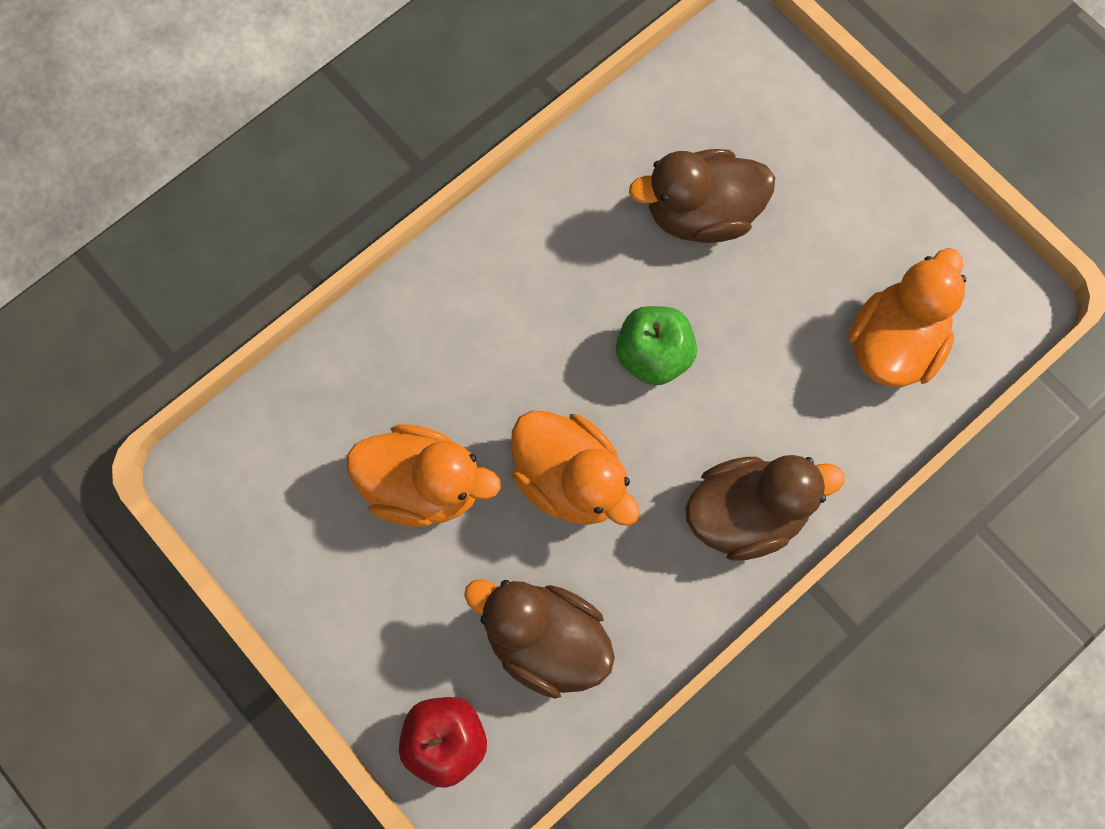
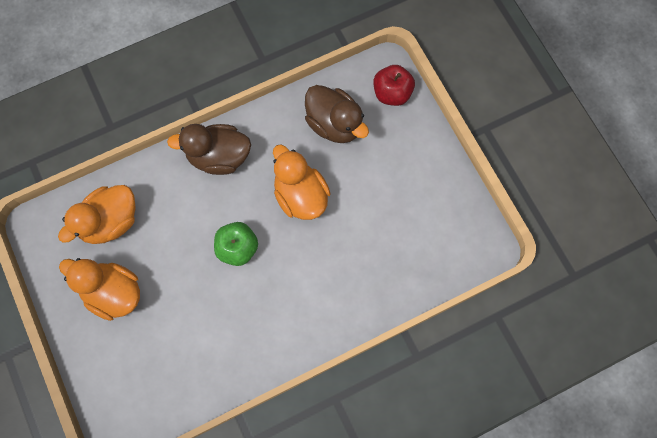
camera: 165 degrees left, 0 degrees up
orange duck [347,424,501,527] -> orange duck moved to [59,258,140,321]
brown duck [629,149,775,243] -> none

